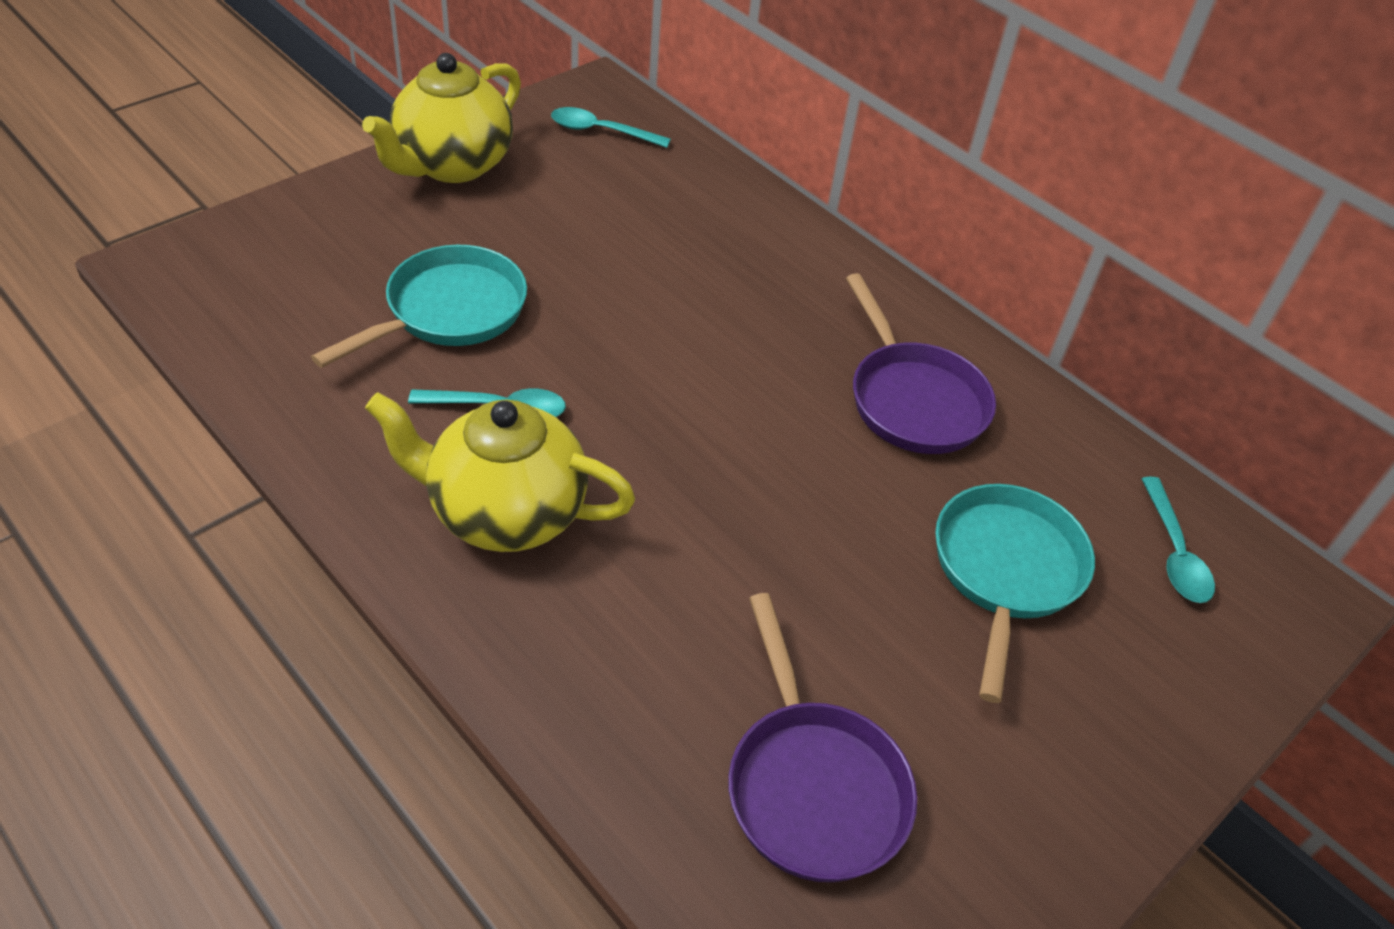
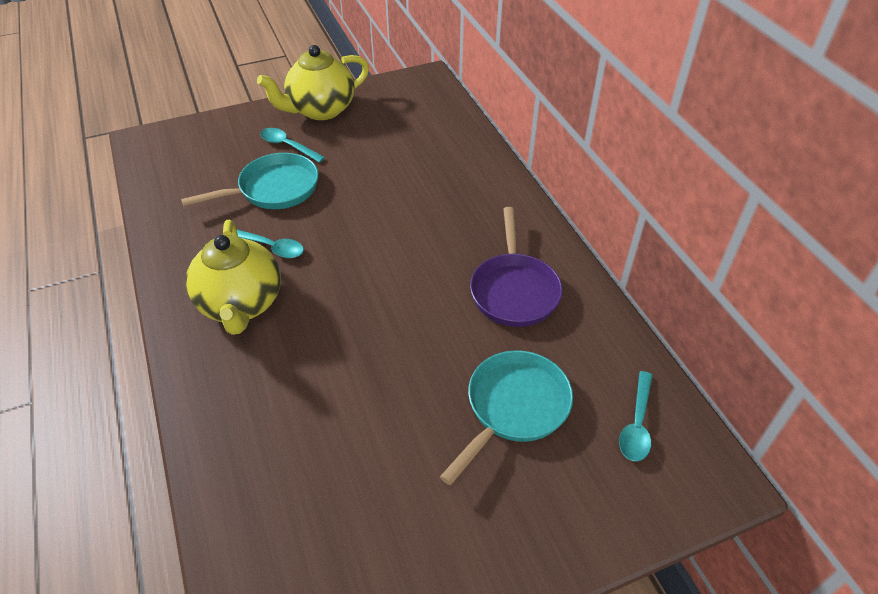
camera: 25 degrees right, 0 degrees up
yellow teapot [365,392,635,552] -> yellow teapot turned 135 degrees counterclockwise [186,220,281,335]
turquoise spoon [551,107,671,148] -> turquoise spoon moved to [260,128,325,163]
purple pan [728,593,917,882] -> none

